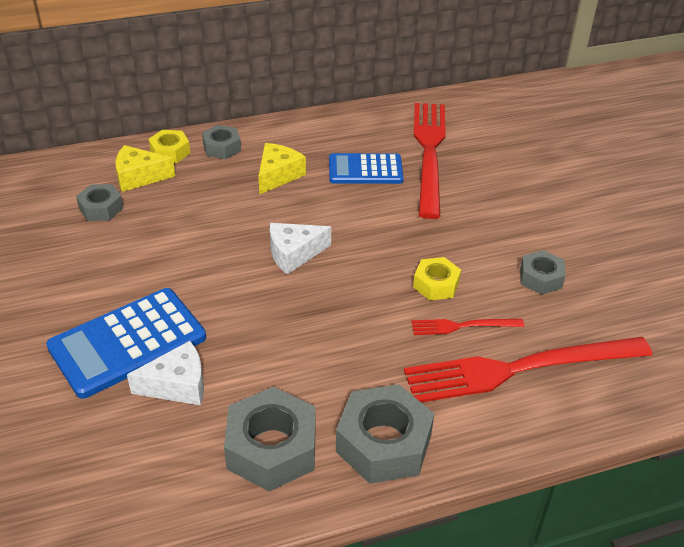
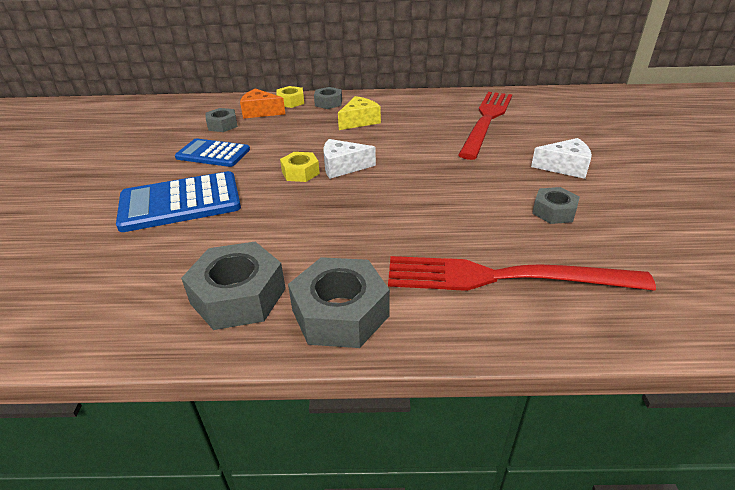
camera: 20 degrees right, 5 degrees down
yellow cheese [115,145,175,192] -> orange cheese [240,89,285,119]
white cheese [127,341,204,405] -> white cheese moved to [531,138,592,179]
blue calculator [329,153,404,184] -> blue calculator moved to [175,138,250,167]
red fork [411,319,524,335] -> none
yellow nut [413,257,461,300] -> yellow nut moved to [280,152,320,182]

